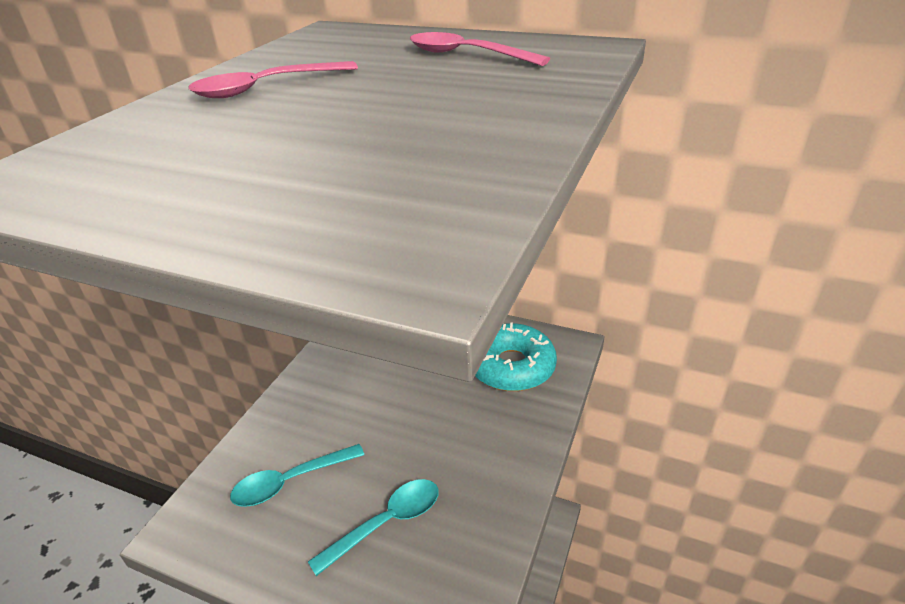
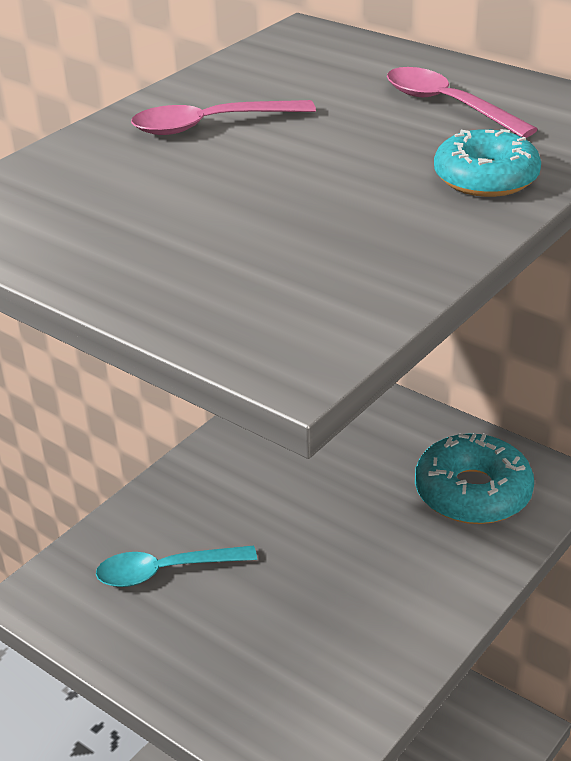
camera: 15 degrees right, 0 degrees up
turquoise spoon [308,479,439,576] -> none
none -> turquoise donut [434,129,541,197]

